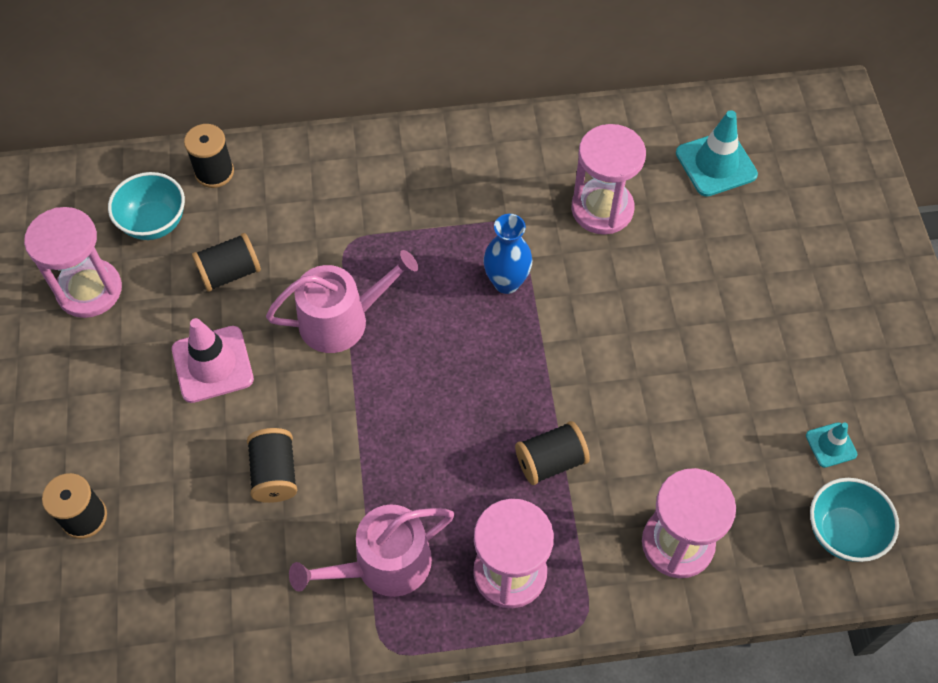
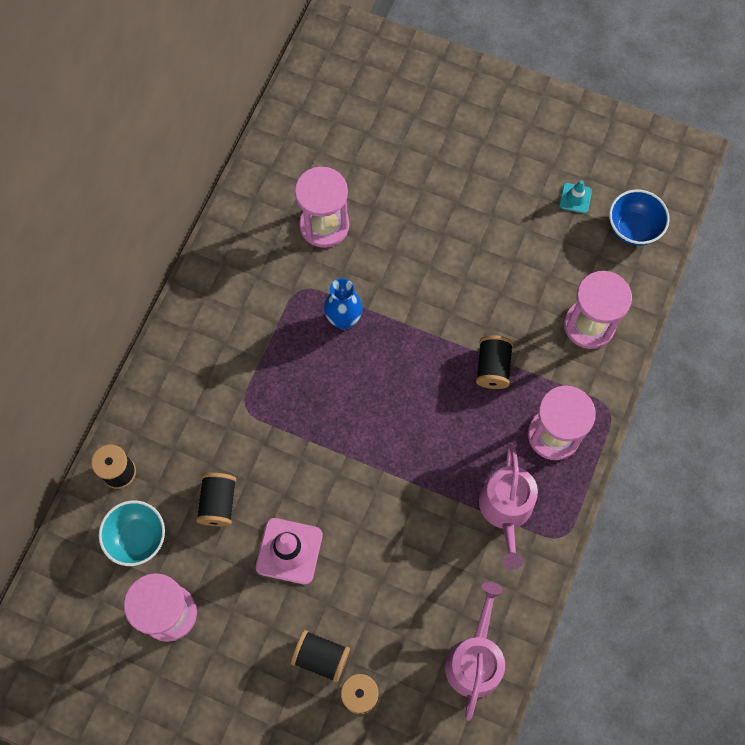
camera: 60 degrees left, 10 degrees up
black spool [247,428,297,503] -> black spool moved to [291,630,350,683]
pink watering can [266,250,418,353] -> pink watering can moved to [445,582,505,721]
turquoise traffic cone [676,110,758,197] -> none
turquoise bowl [810,478,899,562] -> blue bowl [609,189,670,246]

